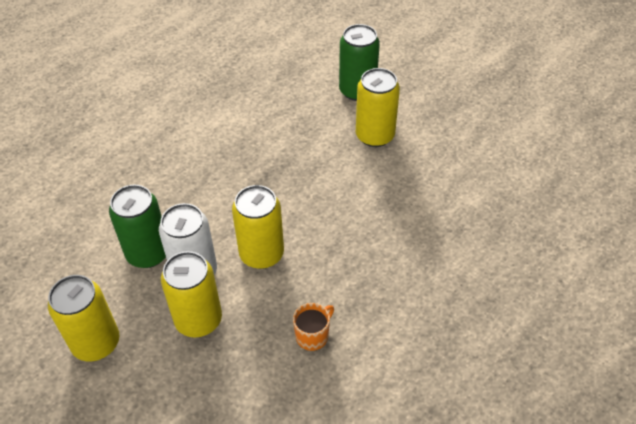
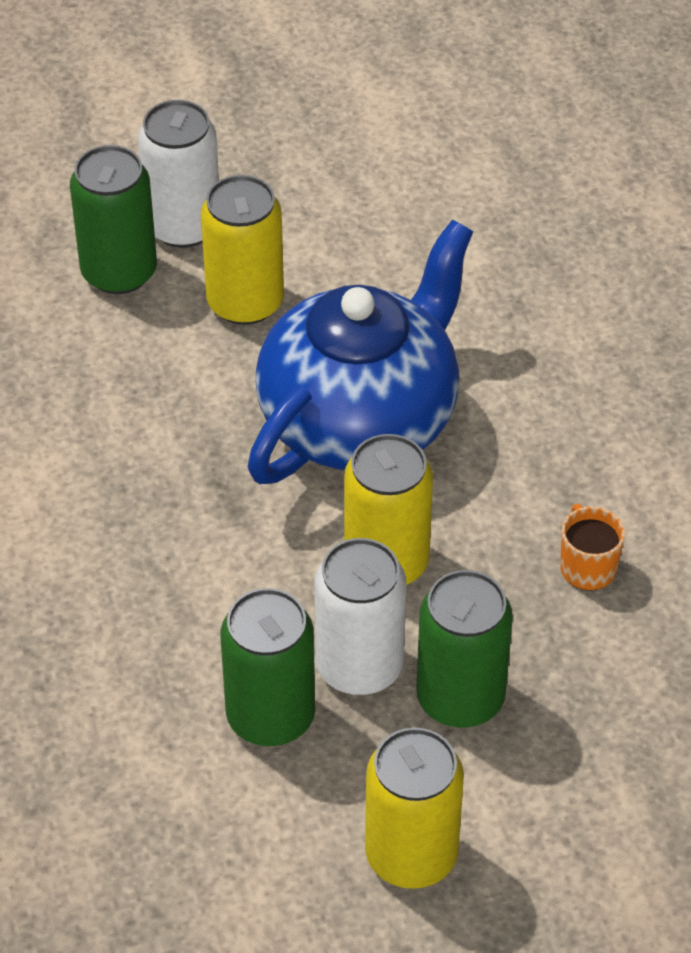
camera: 60 degrees left, 0 degrees up
yellow can [161,251,222,337] -> green can [416,570,513,728]
none -> white can [138,100,219,248]
none -> blue teapot [247,220,473,484]

